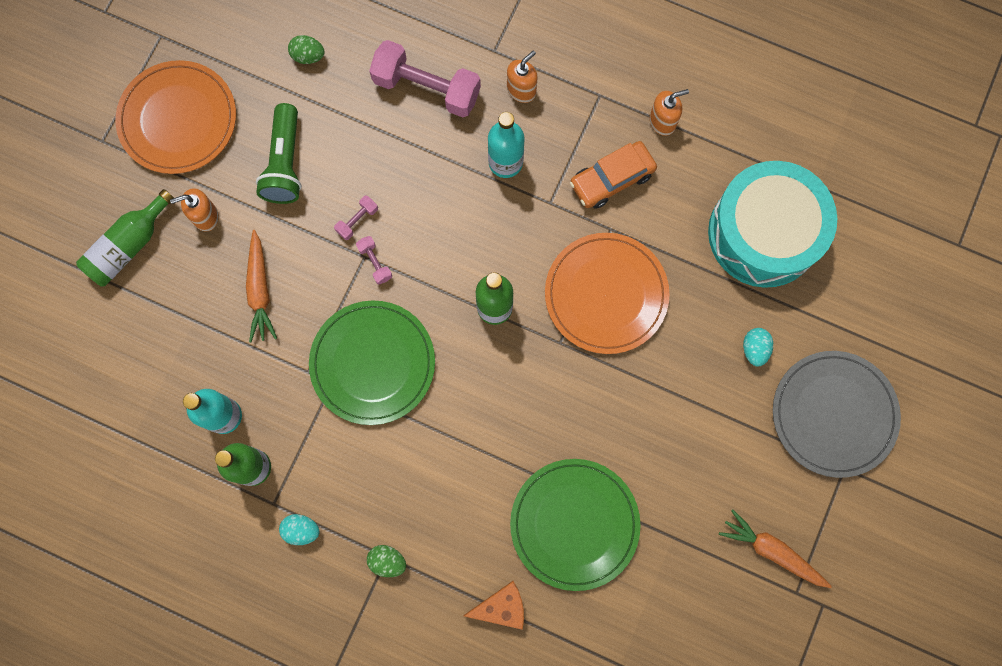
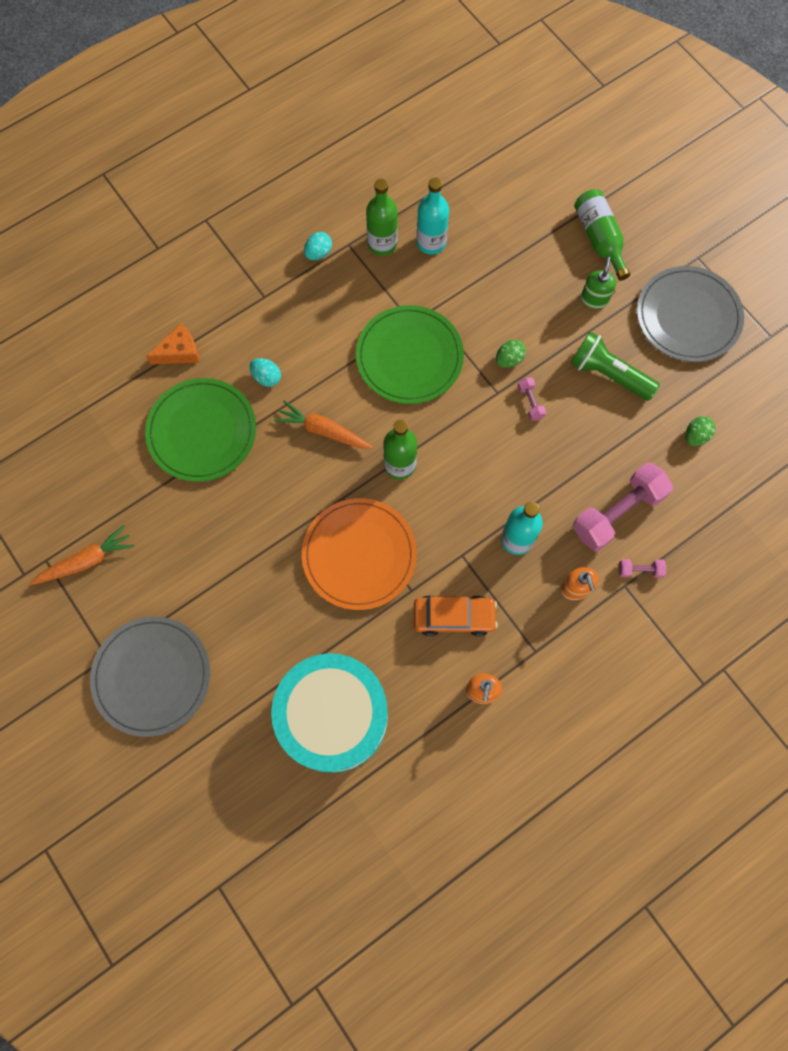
camera: 120 degrees right, 5 degrees down
orange plate [115,60,236,174] -> grey plate [637,266,744,362]
orange soap dispenser [170,188,219,232] -> green soap dispenser [581,257,616,309]
orange carrot [246,230,277,342] -> orange carrot moved to [274,400,373,449]
pink dumbbell [356,236,392,284] -> pink dumbbell moved to [619,559,666,578]
green egg [367,545,406,577] -> green egg moved to [496,340,526,368]
orange cheese [464,581,524,630] -> orange cheese turned 135 degrees counterclockwise [146,323,199,365]
orange car [570,141,657,209] -> orange car turned 90 degrees clockwise [414,595,498,636]
turquoise egg [743,328,773,366] -> turquoise egg moved to [250,358,281,387]

